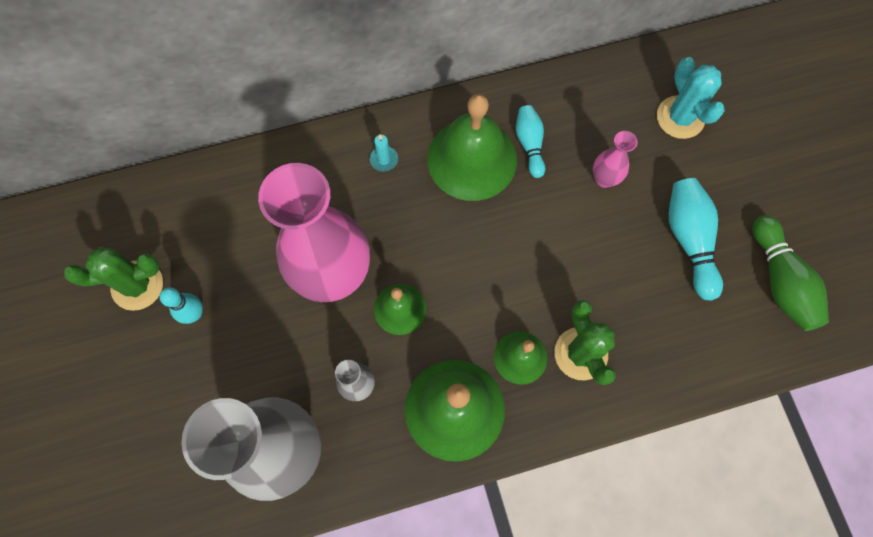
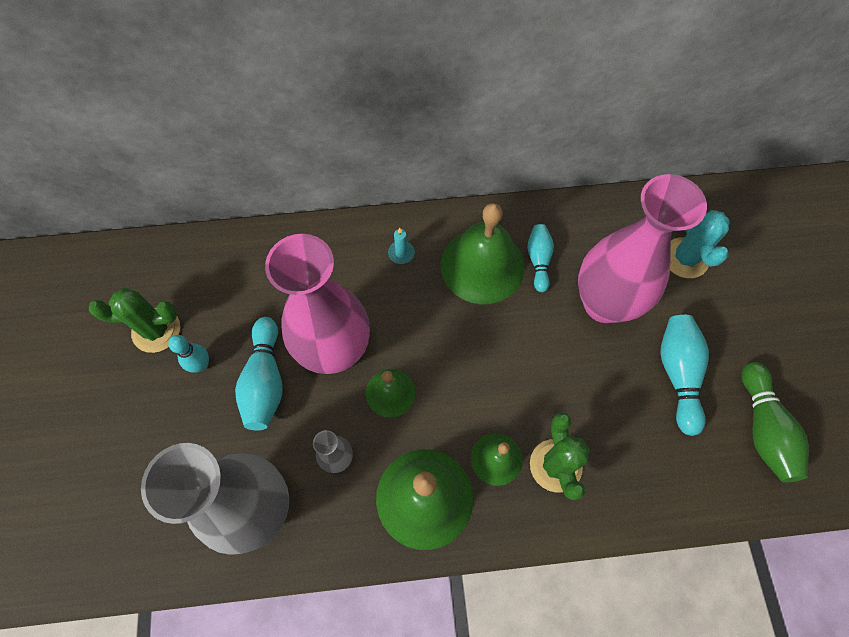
camera: 10 degrees right, 5 degrees down
pink vase [593,131,638,188] -> pink vase [578,174,707,323], size x2.39
none -> turquoise bowling pin [235,317,283,431]

